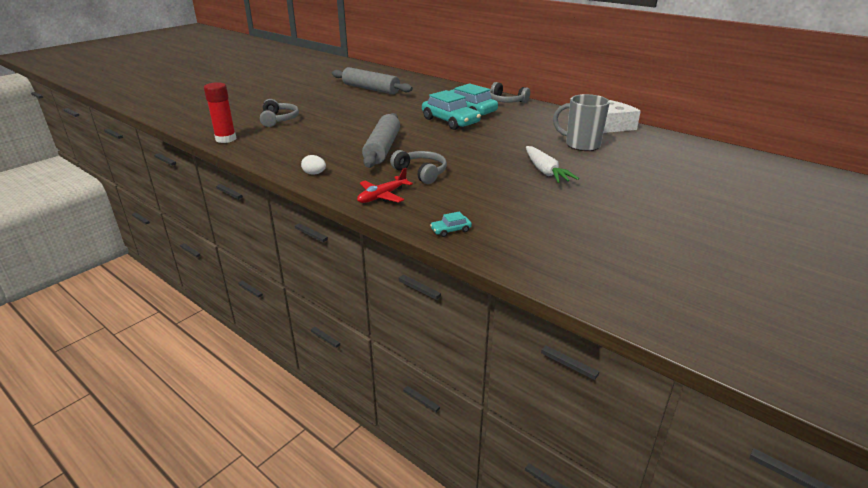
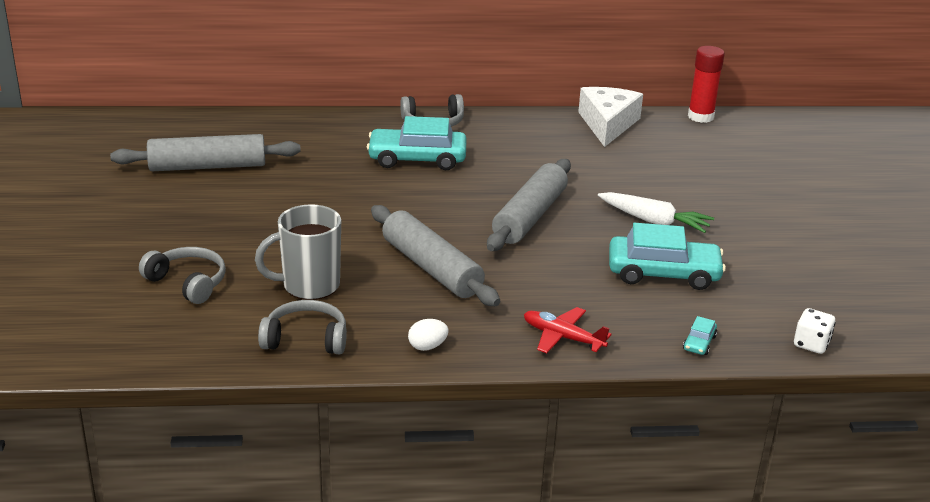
camera: 45 degrees left, 0 degrees up
red glue stick [204,82,236,143] -> red glue stick moved to [688,46,725,123]
red plane [357,168,413,203] -> red plane turned 120 degrees clockwise [524,307,611,353]
grey headphones [390,150,447,184] -> grey headphones moved to [258,300,347,354]
turquoise car [422,90,481,130] -> turquoise car moved to [609,223,726,290]
grey mug [553,94,610,151] -> grey mug moved to [255,204,341,300]
none -> grey rolling pin [487,159,571,251]
none -> white dice [794,308,836,354]

